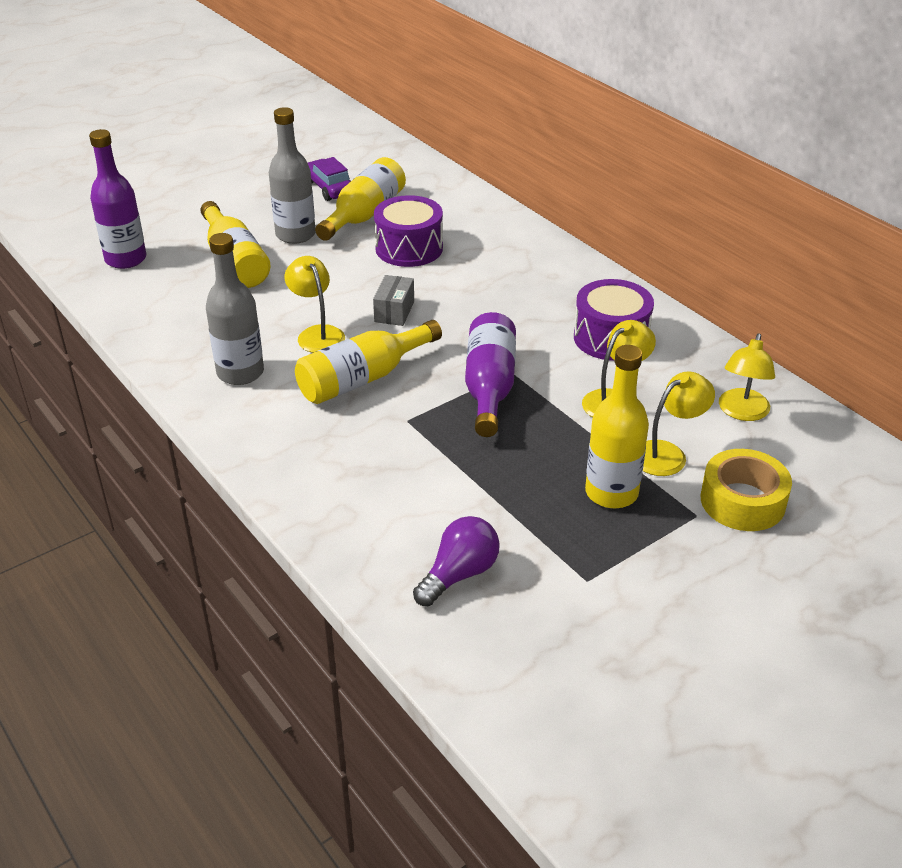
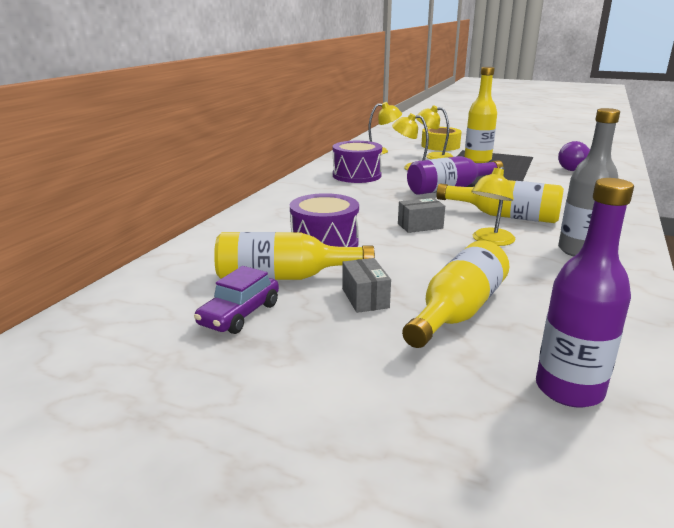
camera: 120 degrees left, 15 degrees down
grey bottle [269,107,316,244] -> grey box [342,258,391,313]

